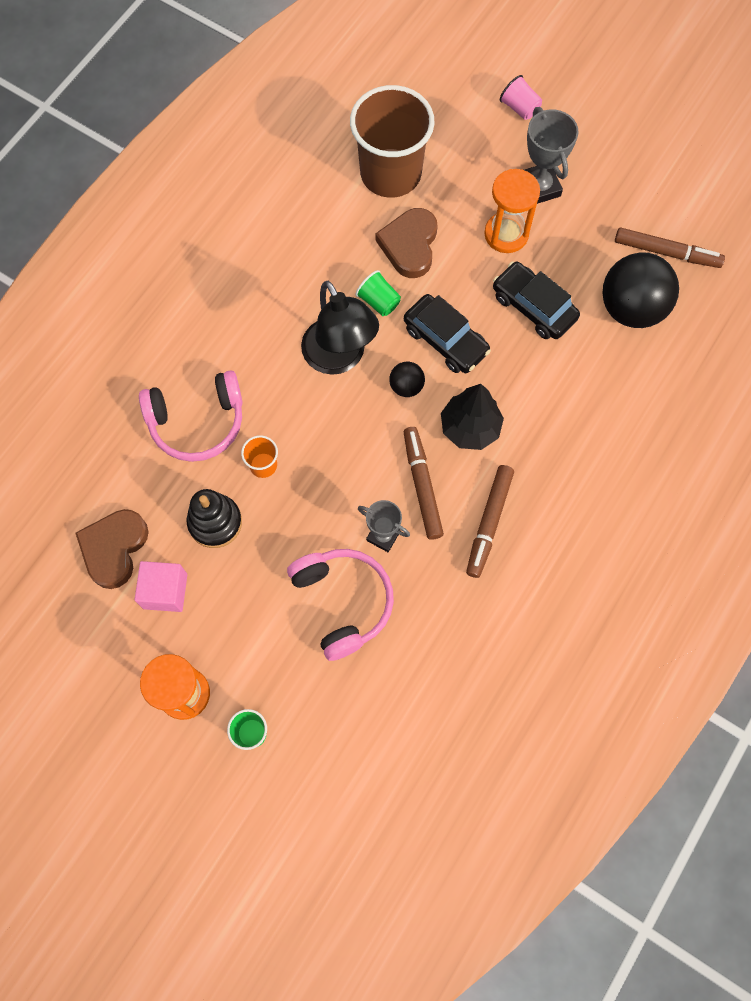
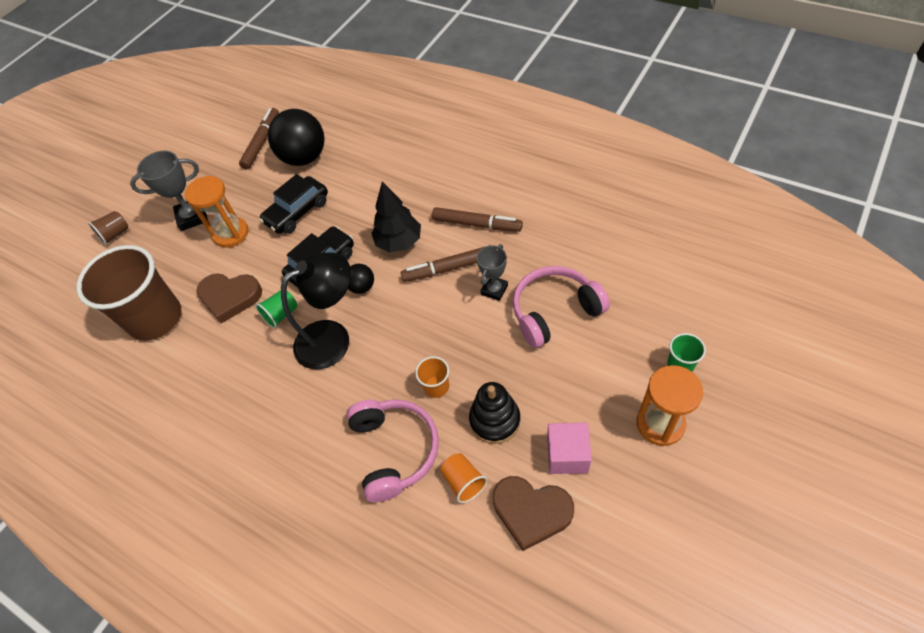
camera: 85 degrees left, 15 degrees down
pink cup [500,75,542,120] -> brown cup [88,211,128,245]
none -> orange cup [440,453,487,503]

